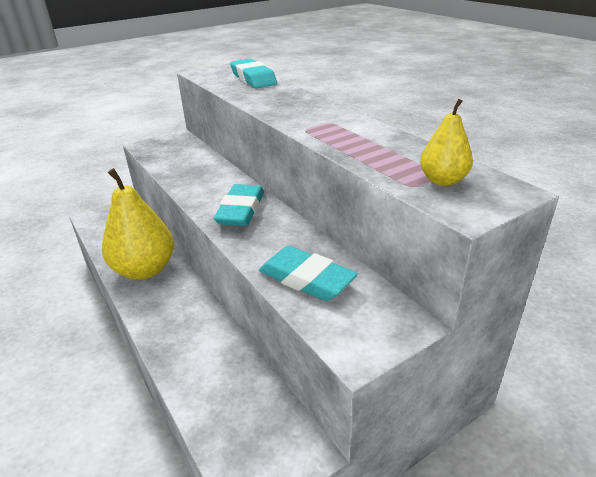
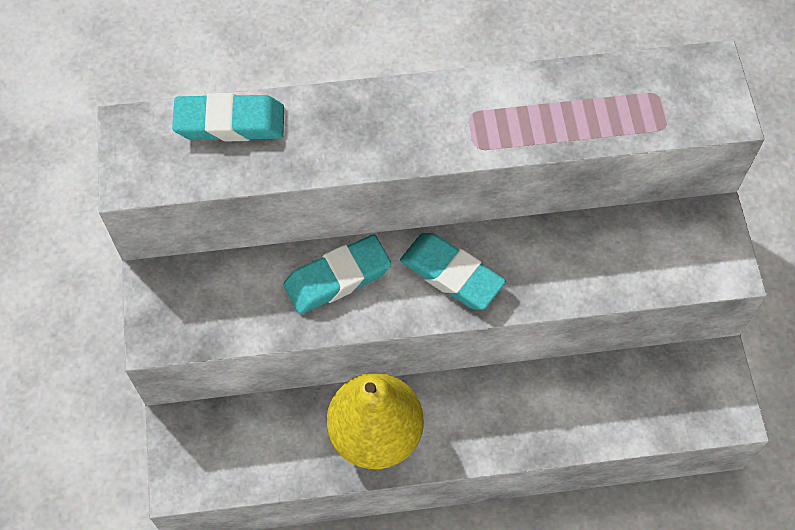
camera: 65 degrees left, 30 degrees up
turquoise eraser [259,246,358,301] -> turquoise eraser moved to [284,234,391,314]
yellow pear [420,99,473,186] -> none

